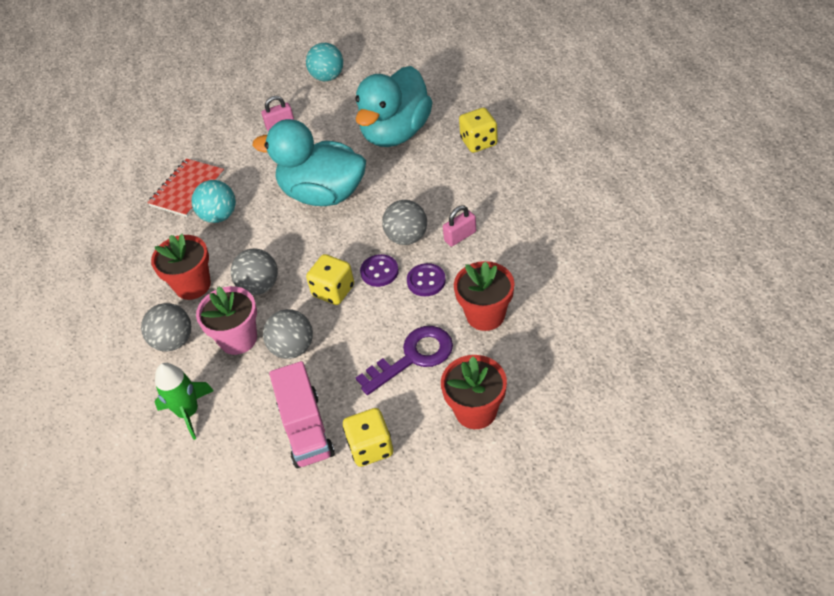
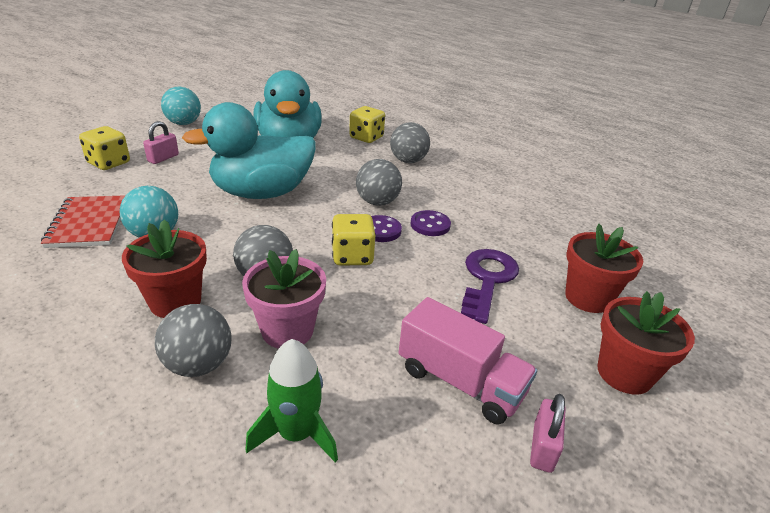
camera: 45 degrees left, 15 degrees down
grey ball [263,309,313,359] -> grey ball moved to [390,122,430,163]
yellow dice [343,408,393,467] -> yellow dice moved to [79,126,130,170]
pink padlock [443,206,476,247] -> pink padlock moved to [530,394,566,473]
red flower pot [454,261,514,331] -> red flower pot moved to [598,291,695,395]

